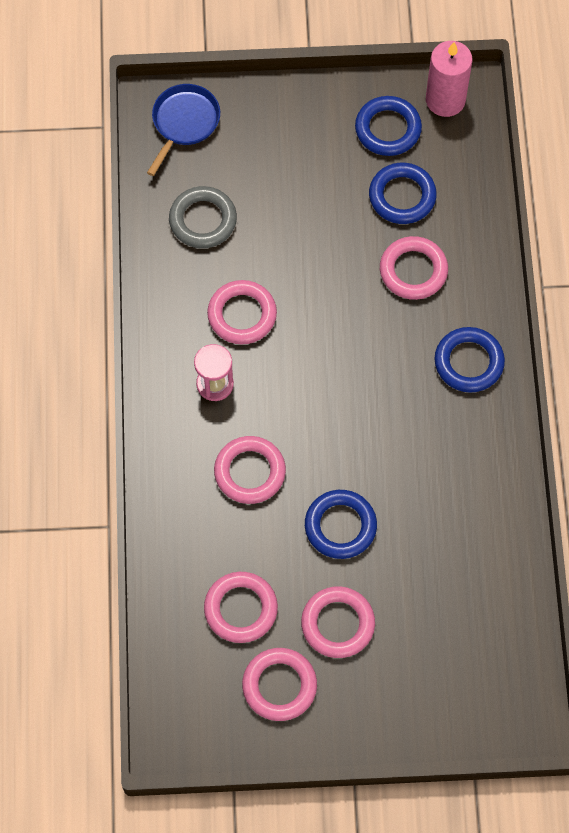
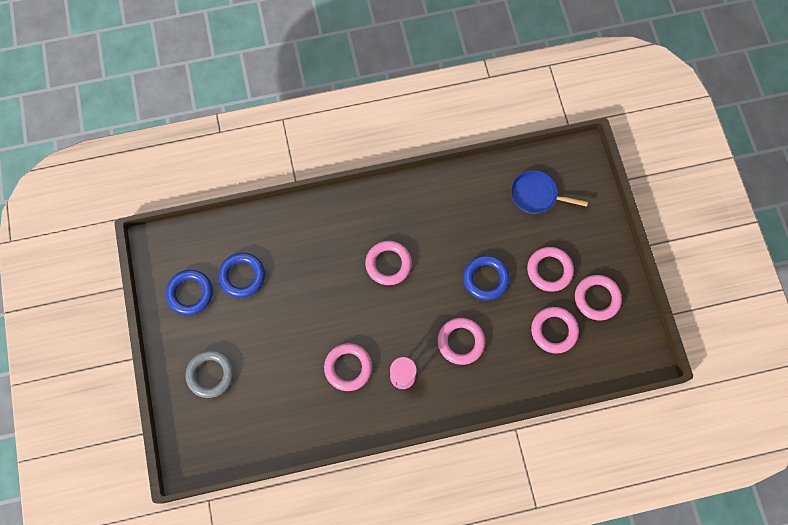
camera: 100 degrees left, 5 degrees up
blue pan [147,84,220,176] -> blue pan moved to [511,170,588,214]
grey ring [169,186,237,248] -> grey ring moved to [185,350,234,398]
pink ring [380,236,448,300] -> pink ring moved to [365,241,412,285]
pink candle [426,41,473,117] -> none
blue ring [435,327,505,393] -> none

